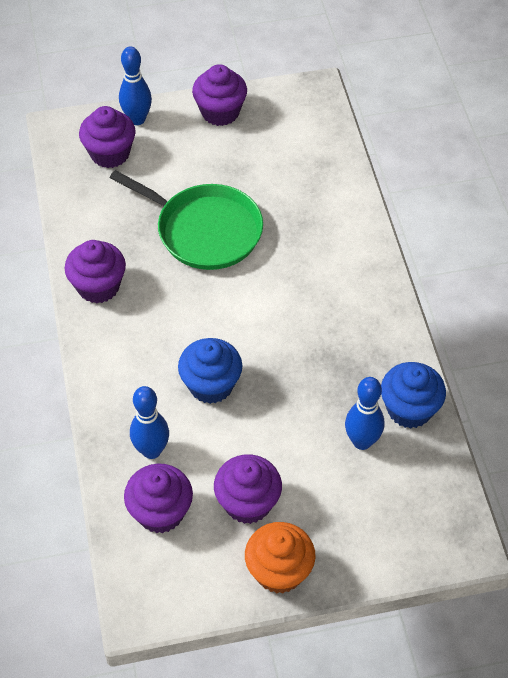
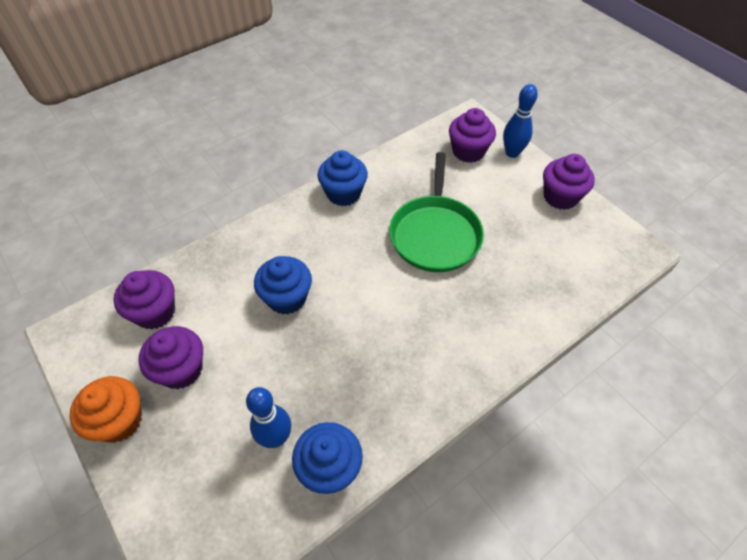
camera: 65 degrees right, 0 degrees up
purple cupcake [65,240,126,303] -> blue cupcake [318,150,368,206]
blue bowling pin [130,386,169,459] -> none

